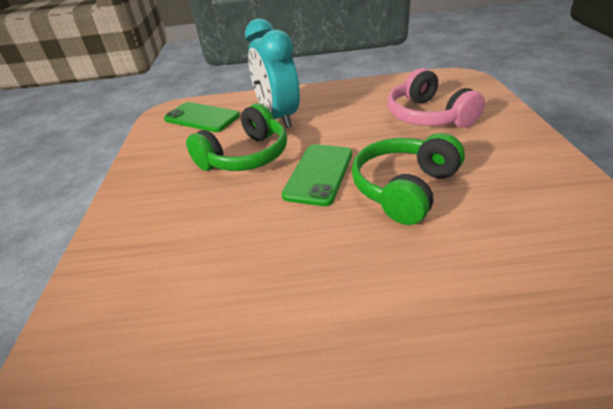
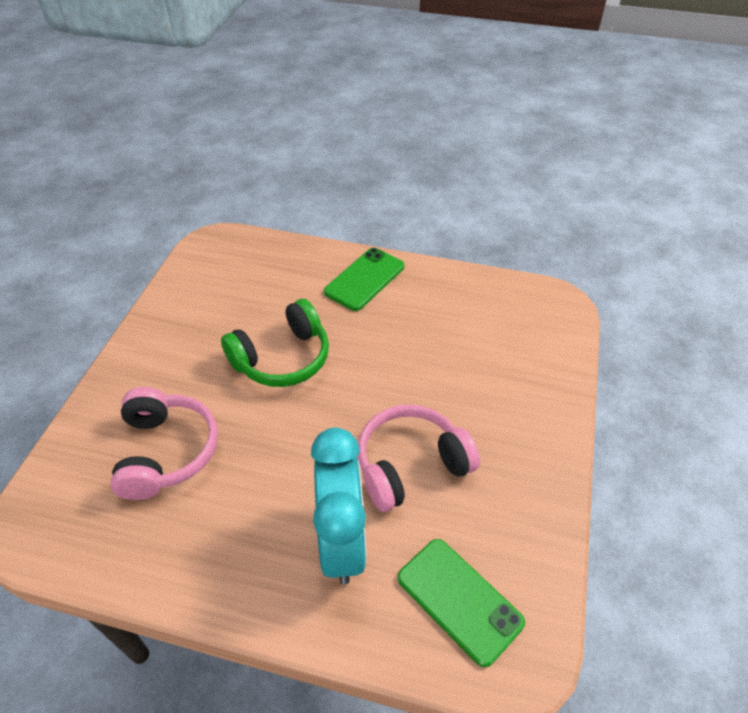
camera: 165 degrees left, 10 degrees up
green headphones [186,103,287,171] -> pink headphones [358,404,480,512]
green phone [282,144,352,206] -> green phone moved to [324,248,404,311]

